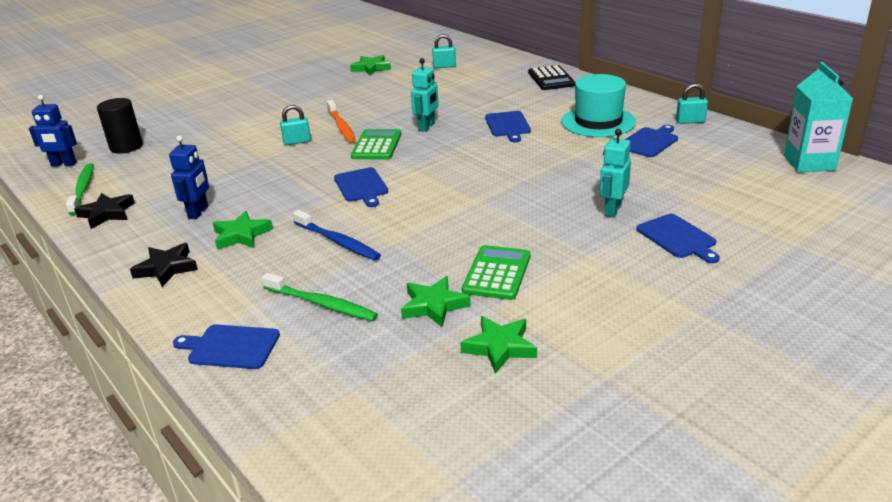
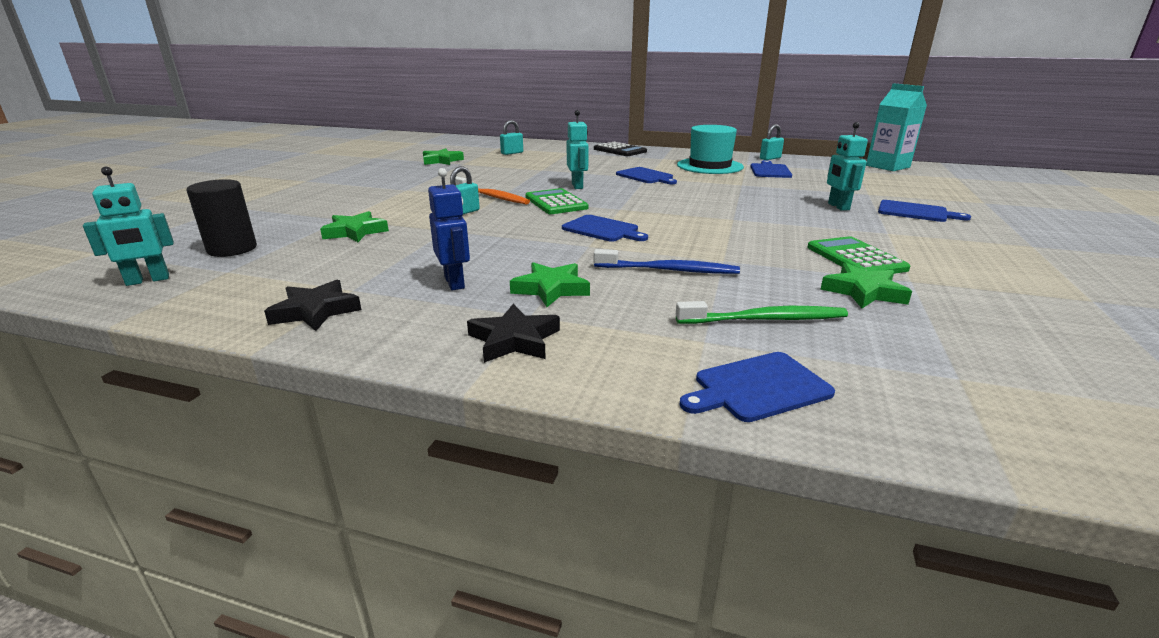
camera: 35 degrees left, 5 degrees down
blue robot [29,95,77,166] -> turquoise robot [83,167,174,286]
green toothbrush [66,163,94,215] -> none
green star [460,316,537,374] -> green star moved to [320,211,389,242]

